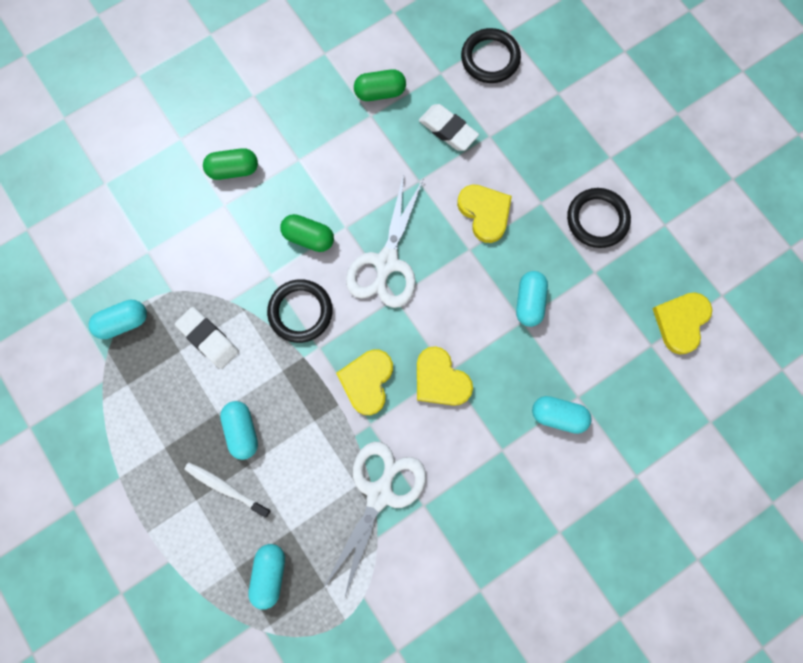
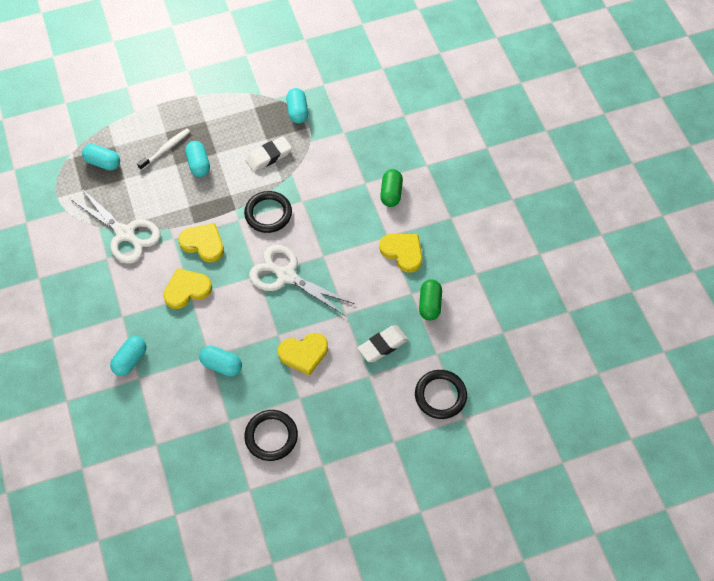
camera: 105 degrees right, 15 degrees down
turquoise capsule [220,401,258,460] -> turquoise capsule turned 75 degrees clockwise [185,141,210,177]
green capsule [280,214,334,252] -> none
yellow heart [653,292,712,354] -> yellow heart moved to [379,234,423,273]

